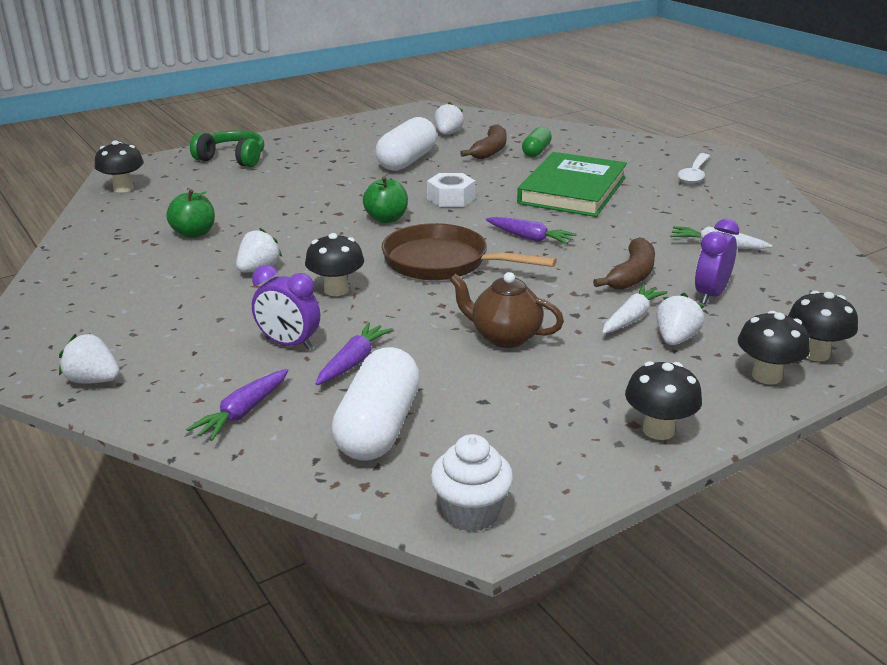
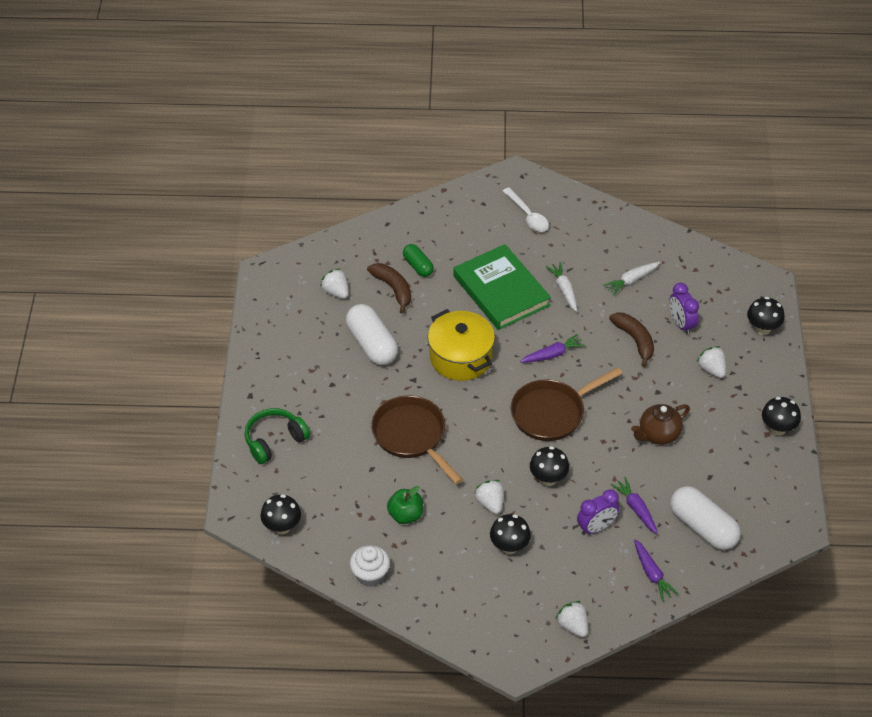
camera: 55 degrees left, 20 degrees up
white strawberry [59,334,120,383] -> white strawberry turned 90 degrees clockwise [555,601,588,637]
green apple [363,176,408,223] -> none
white nut [427,173,475,207] -> yellow pot [428,309,495,381]
white cupcake [430,434,513,532] -> white cupcake moved to [350,545,390,587]
white carrot [602,284,668,334] -> white carrot moved to [545,262,577,312]
black mushroom [738,311,810,385] -> black mushroom moved to [490,514,531,554]
none -> brown pan [371,396,463,484]

